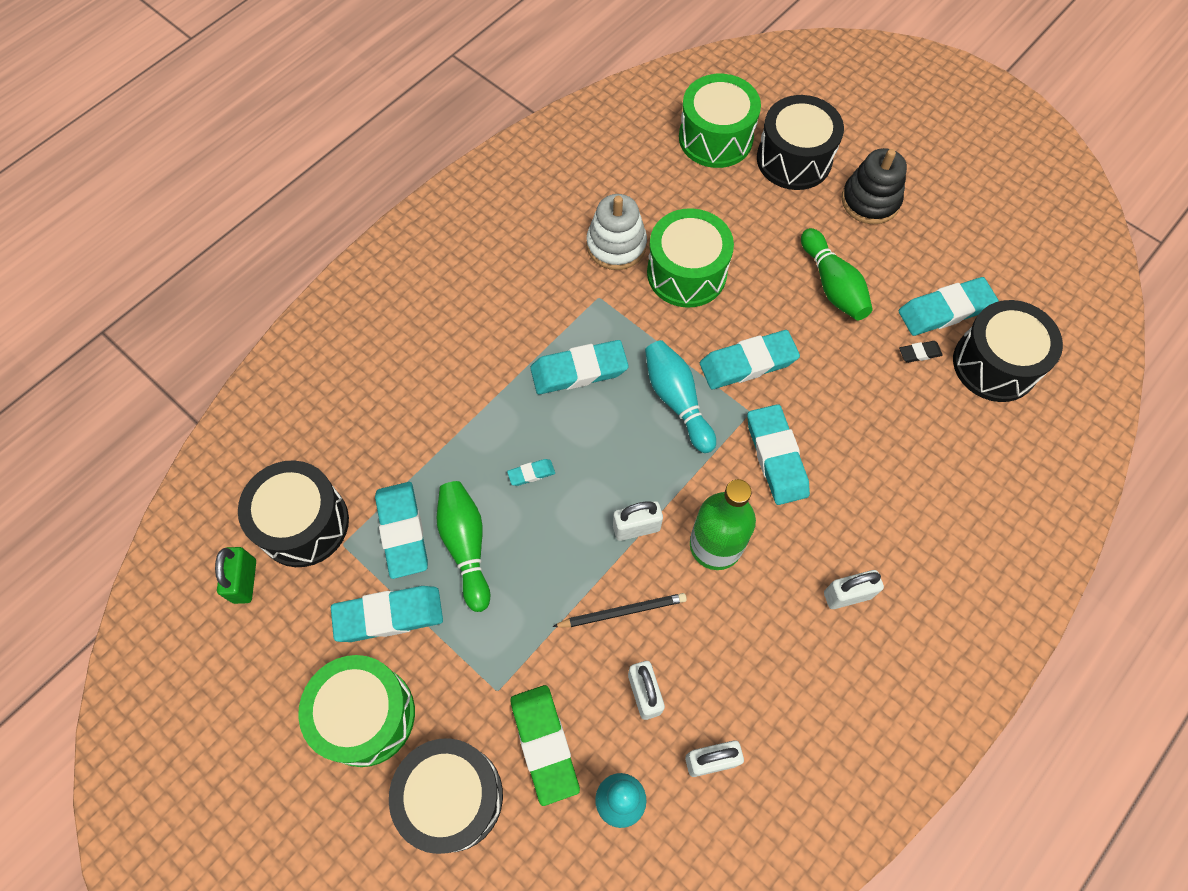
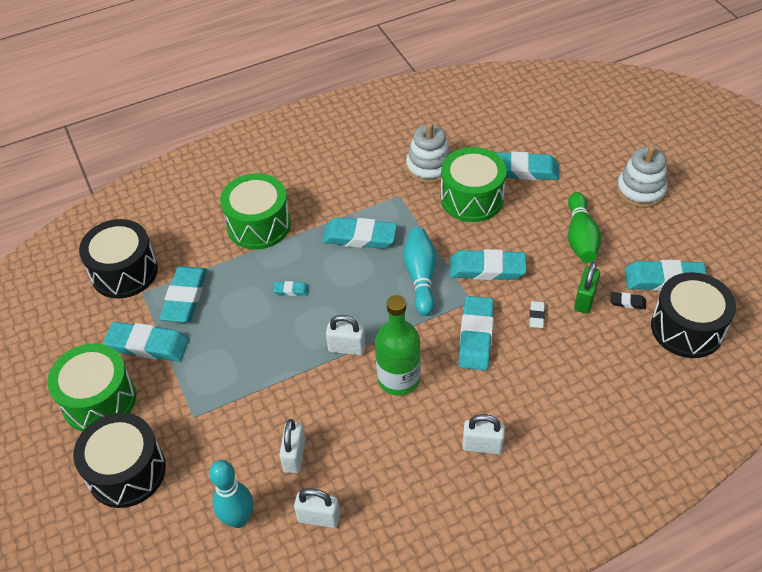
camera: 25 degrees right, 15 degrees down
green padlock [215,547,256,604] -> green padlock moved to [574,262,600,314]
green bowling pin [437,481,490,612] -> none
green eraser [511,685,580,806] -> none
black pencil [552,593,687,627] -> none
green drum [679,74,761,168] -> green drum moved to [220,173,291,250]
black drum [757,95,844,190] -> none
black stacking toy [841,148,907,224] -> white stacking toy [617,146,667,208]
none -> turquoise eraser [494,151,559,180]
none -> white eraser [530,301,545,328]

